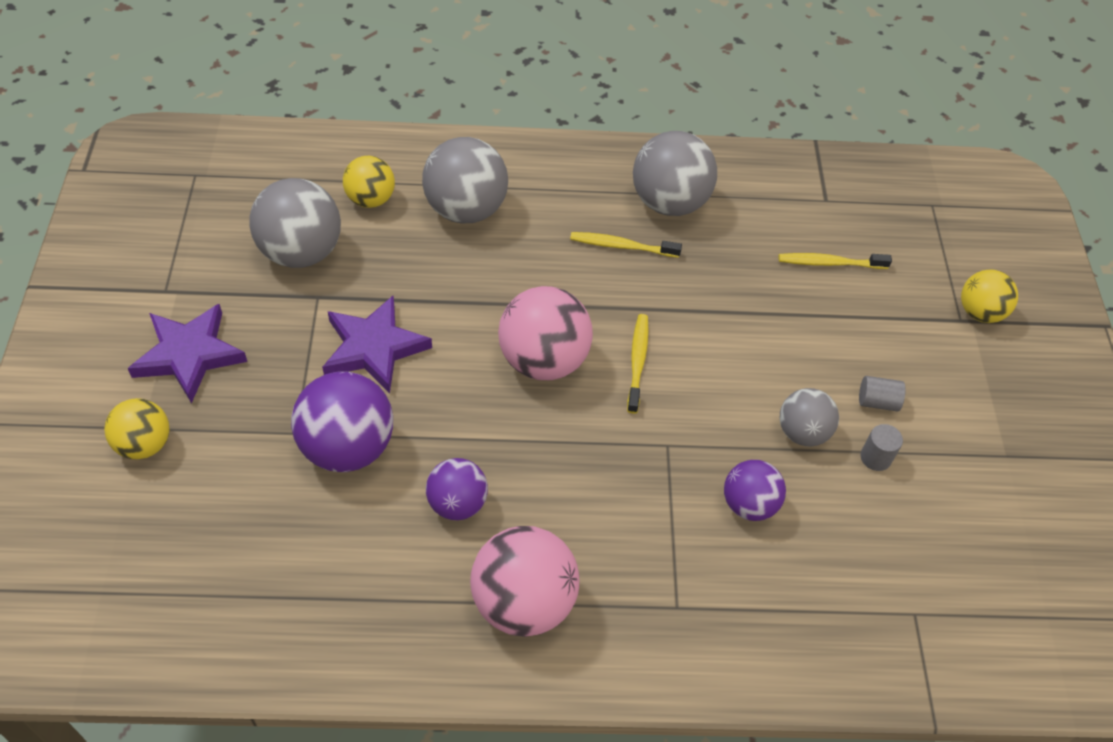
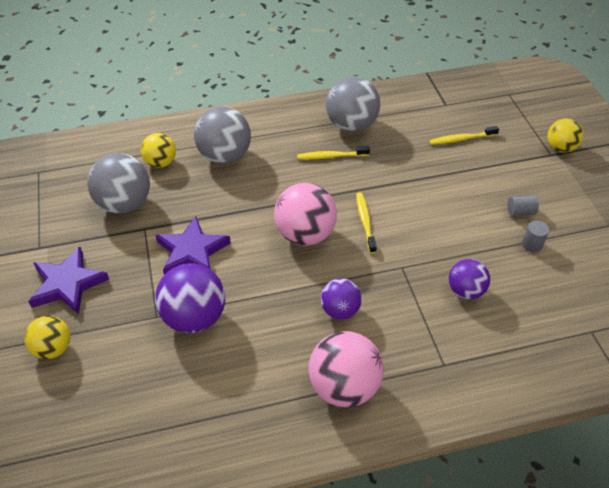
camera: 10 degrees left, 5 degrees down
purple ball [426,458,488,520] -> purple ball moved to [320,278,362,320]
grey ball [780,388,839,446] -> none

